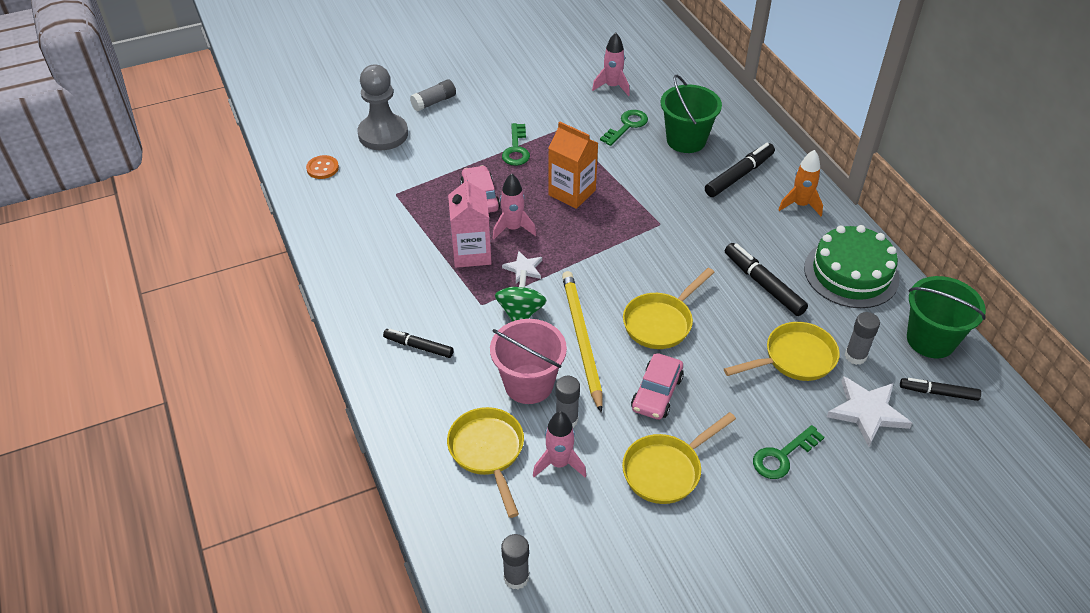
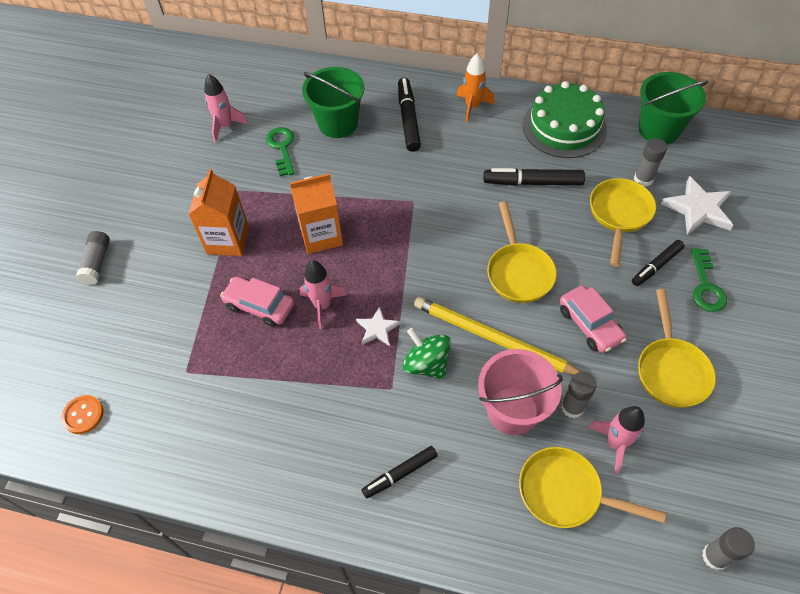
camera: 50 degrees left, 10 degrees up
grey pawn [358,65,408,151] -> none
pink carton [448,176,492,268] -> none
green key [502,123,530,166] -> orange carton [188,169,249,256]
black marker [900,378,981,401] -> black marker moved to [632,240,685,286]

